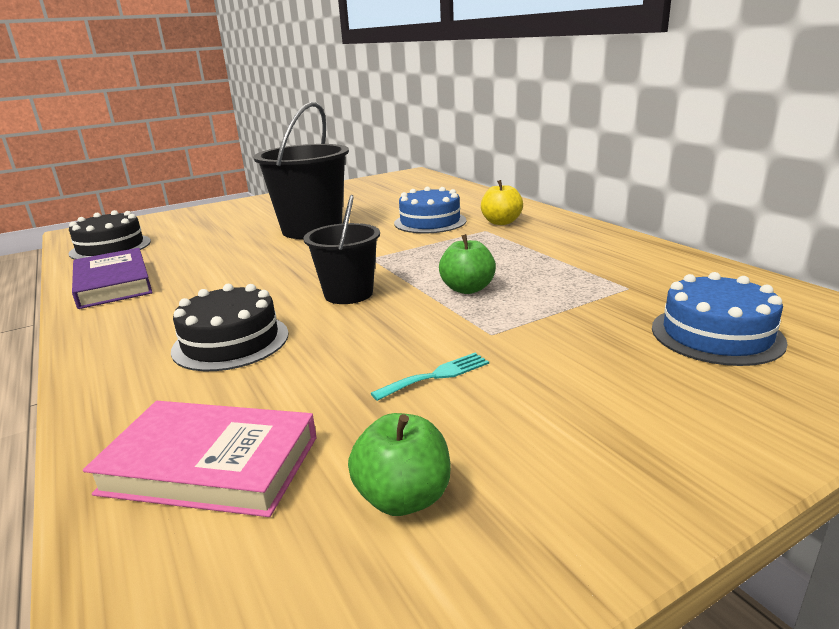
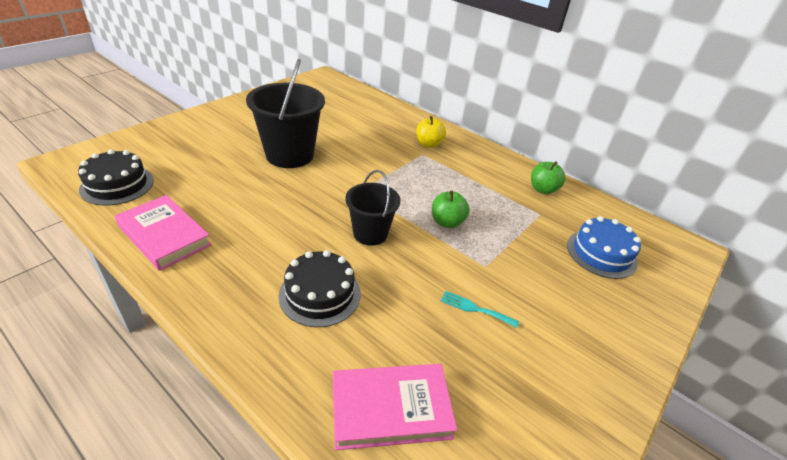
camera: 25 degrees left, 15 degrees up
purple book [72,248,153,309] -> pink book [115,195,212,271]
green apple [348,413,451,516] -> green apple moved to [531,161,566,194]
turquoise fork [371,353,489,401] -> turquoise fork turned 105 degrees counterclockwise [441,291,519,328]
blue cake [394,187,467,233] -> none

